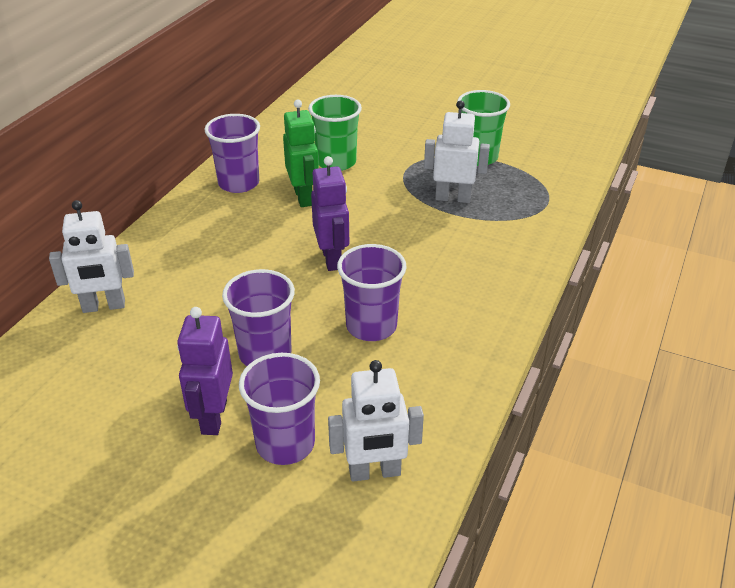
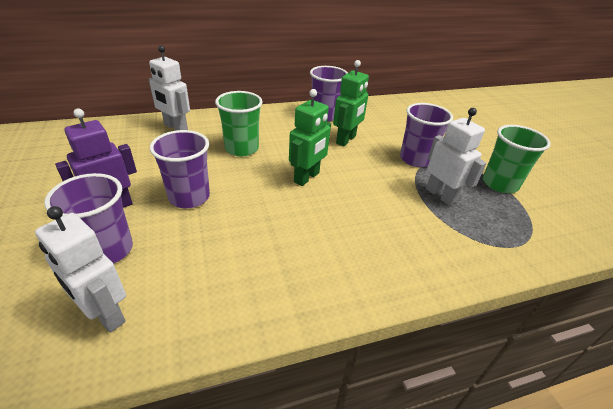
camera: 45 degrees right, 0 degrees up
green cup [308,95,362,171] -> green cup moved to [215,91,263,156]
purple robot [311,156,349,271] -> green robot [289,89,331,186]
purple cup [337,244,407,341] -> purple cup moved to [400,103,453,167]

